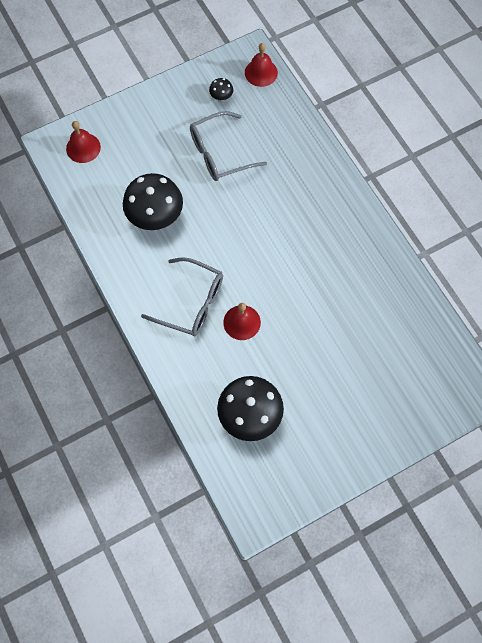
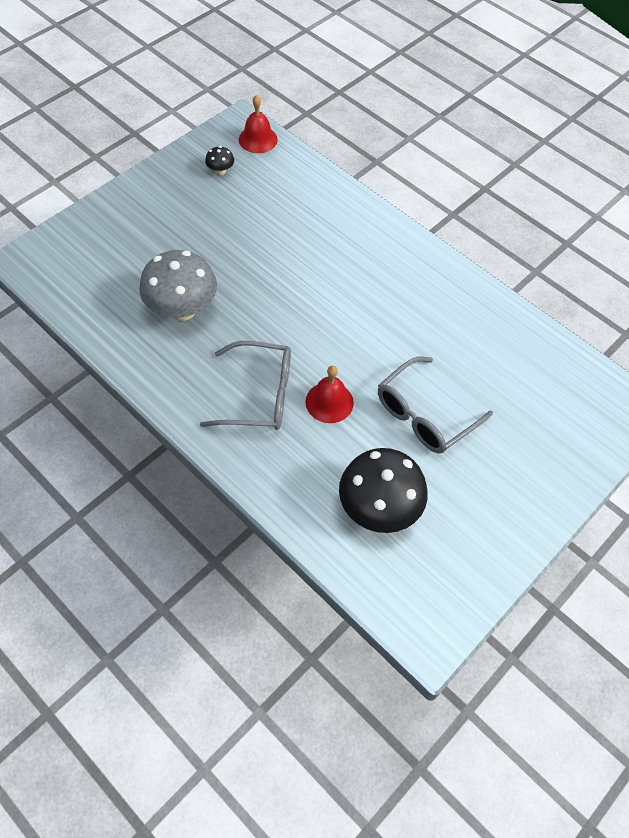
camera: 20 degrees left, 10 degrees down
red bell [66,121,101,163] -> none
black mushroom [123,173,183,230] -> grey mushroom [139,250,217,321]
grey glasses [190,111,267,181] -> grey glasses moved to [378,356,493,454]

